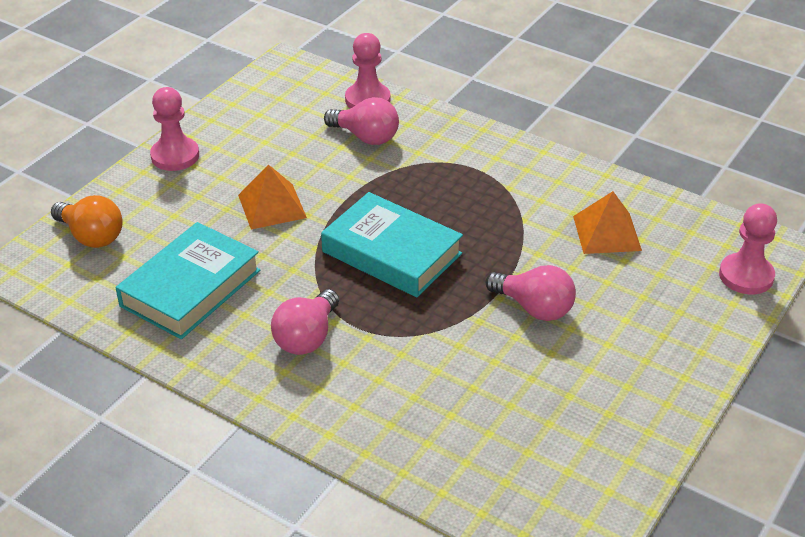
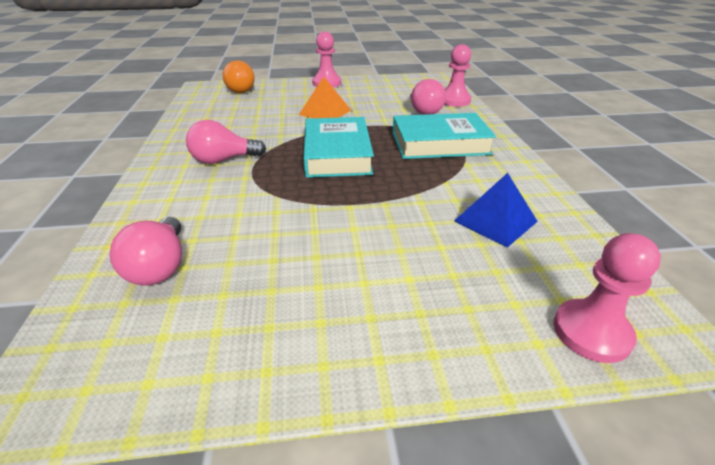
camera: 50 degrees right, 5 degrees down
turquoise book [115,222,260,339] -> turquoise book moved to [393,113,496,159]
pink light bulb [485,265,576,321] -> pink light bulb moved to [110,217,182,286]
orange pyramid [573,191,642,254] -> blue pyramid [454,173,538,248]

